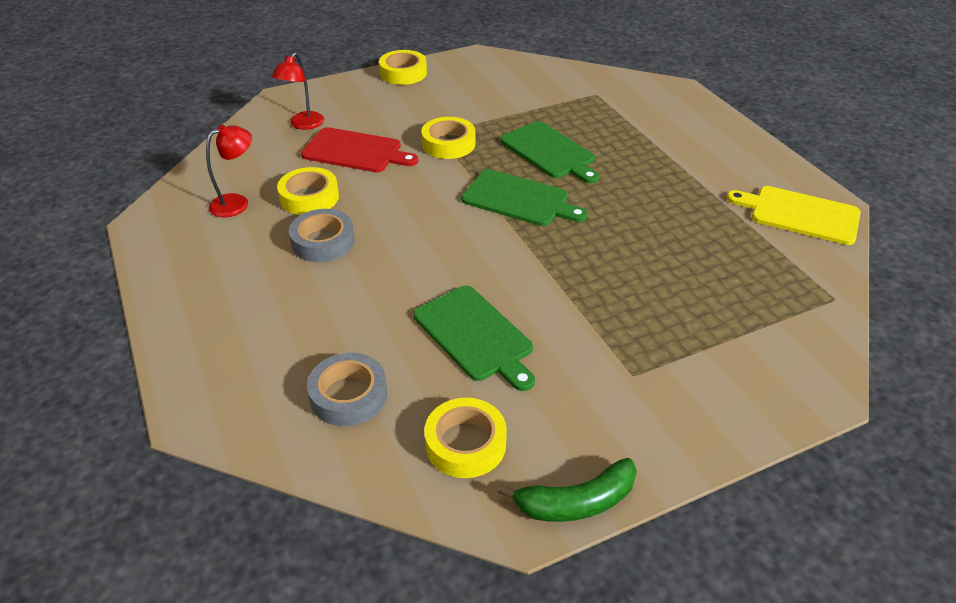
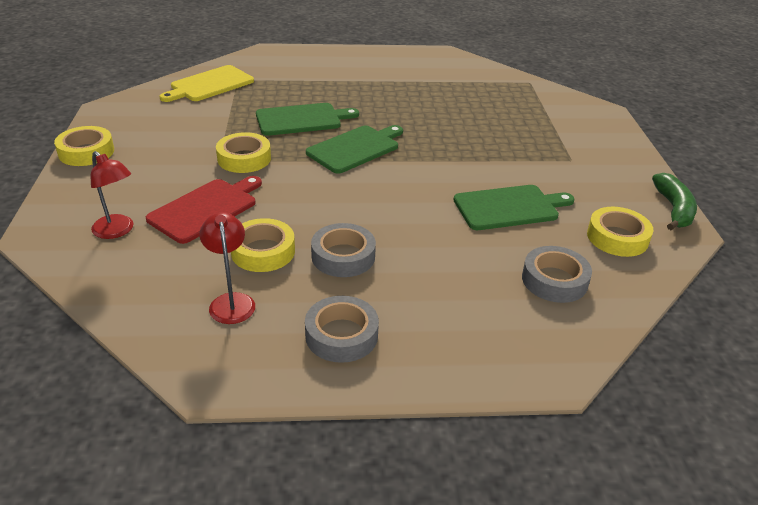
camera: 70 degrees left, 5 degrees down
yellow cutting board [727,186,861,245] -> yellow cutting board moved to [159,65,254,102]
none -> grey tape [305,296,379,363]

